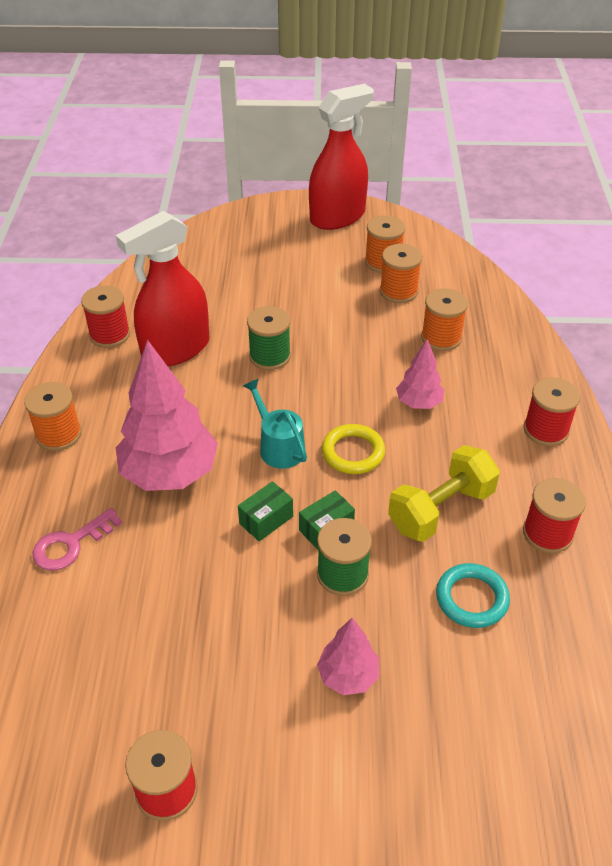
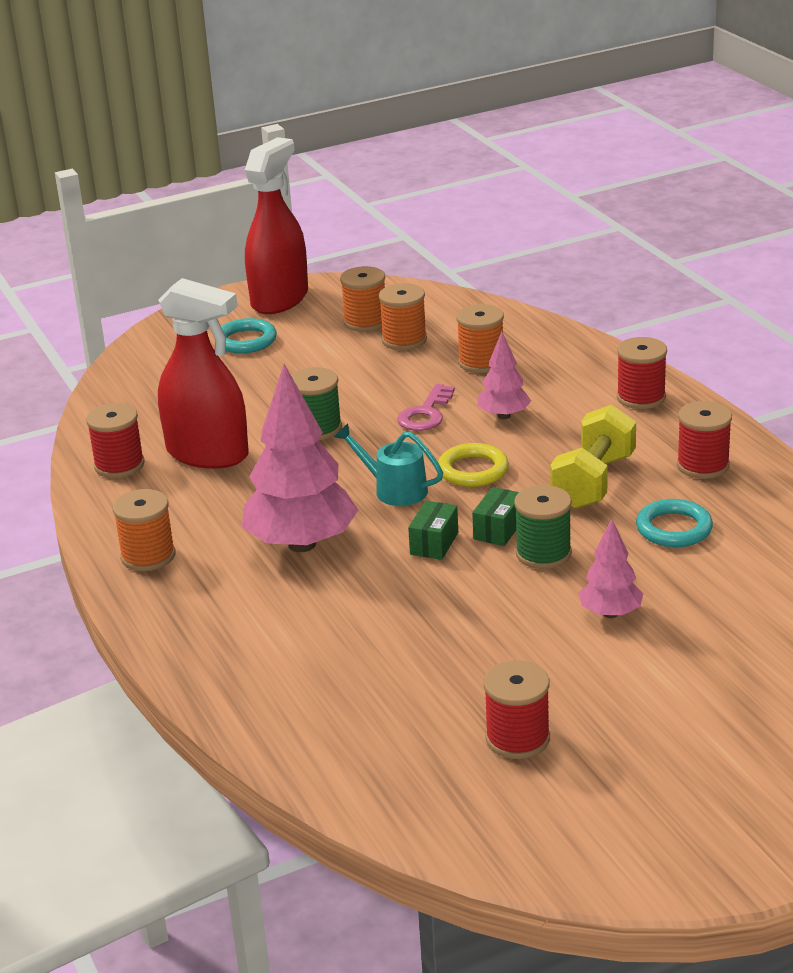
camera: 25 degrees left, 15 degrees down
pink key [32,508,122,571] -> pink key moved to [397,384,455,431]
red spray bottle [116,211,210,366] -> red spray bottle turned 90 degrees counterclockwise [158,278,249,469]
none -> turquoise ring [221,318,277,353]

